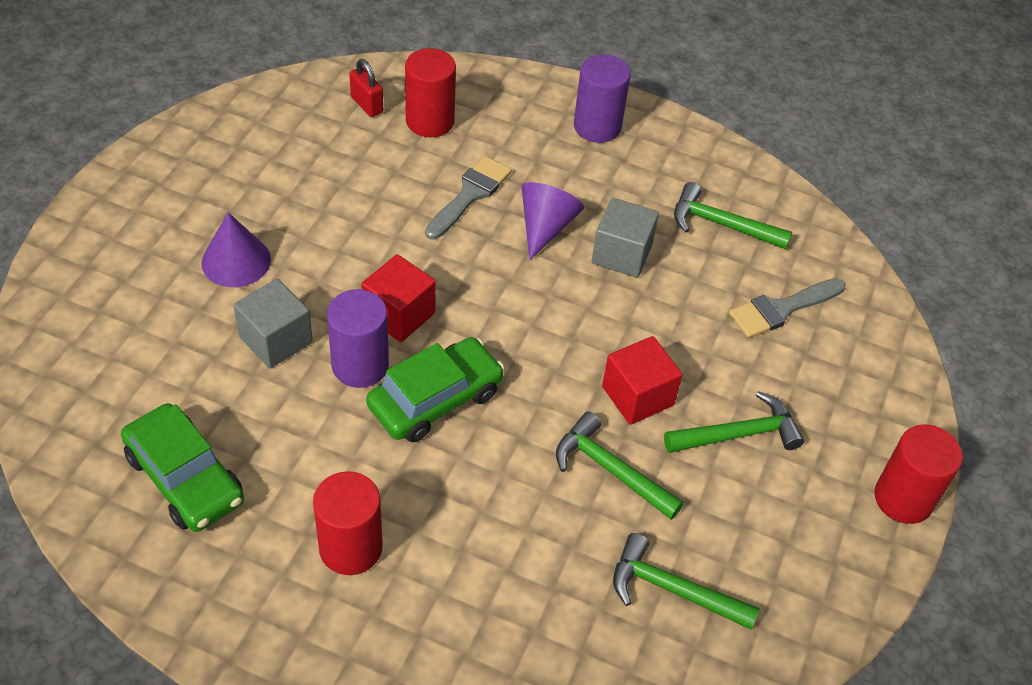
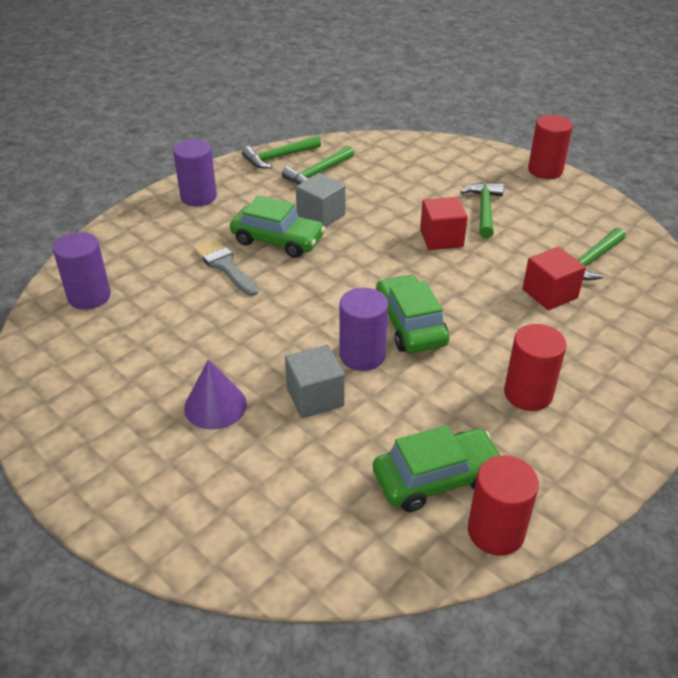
camera: 65 degrees left, 10 degrees down
red padlock [349,59,383,117] -> purple cylinder [53,232,111,310]
red cube [361,254,436,342] -> red cube moved to [523,247,586,310]
red cylinder [405,48,456,137] -> red cylinder moved to [468,455,539,556]
purple cone [521,182,584,260] -> green car [230,196,325,258]
green hammer [556,412,684,520] -> green hammer moved to [242,136,321,168]
grey brush [729,278,846,338] -> none

